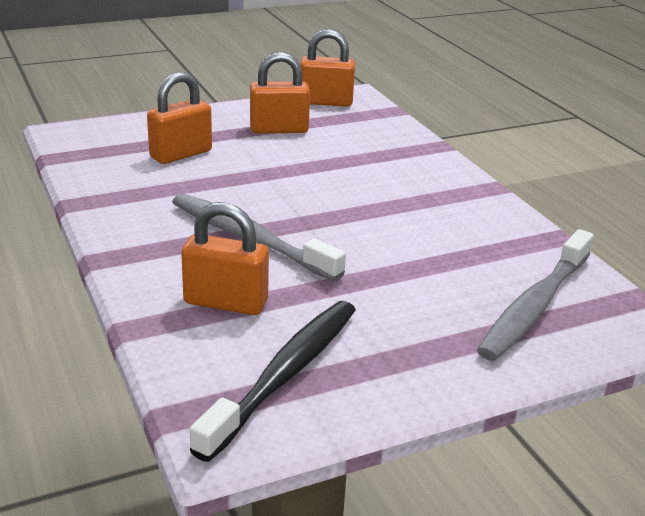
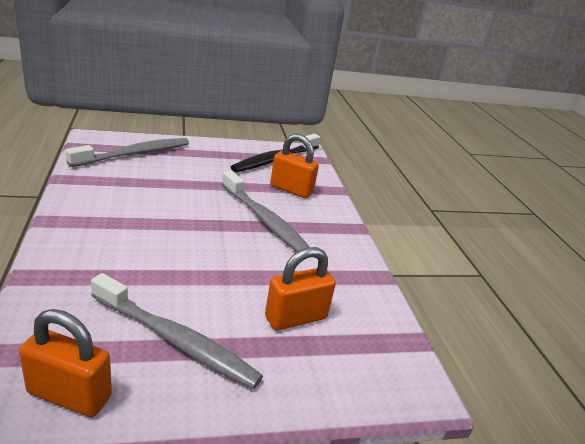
camera: 170 degrees left, 0 degrees up
orange padlock [250,52,310,133] -> grey toothbrush [91,273,263,389]

